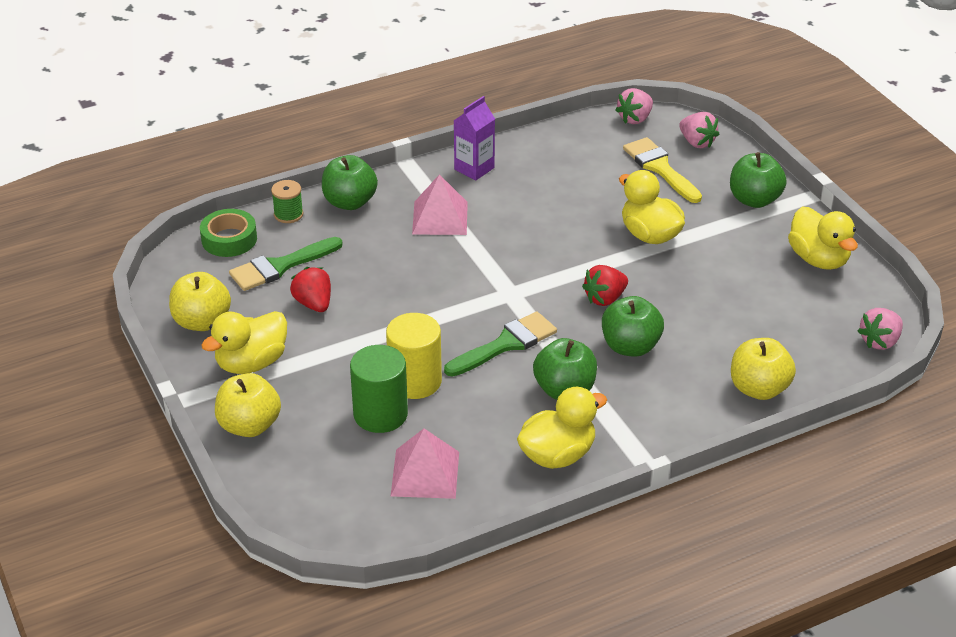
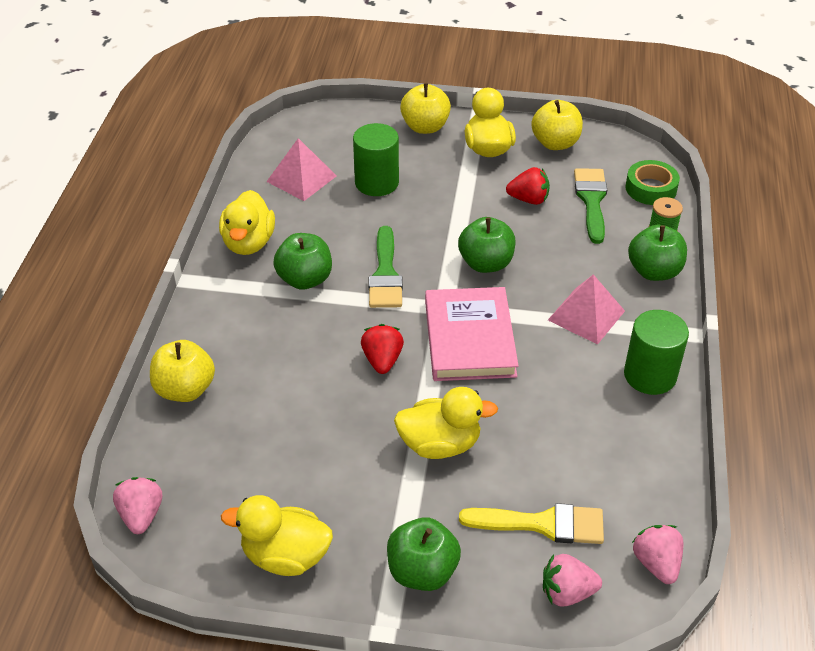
camera: 125 degrees right, 5 degrees up
yellow cylinder [386,313,442,399] -> none
purple carton [454,96,495,180] -> green cylinder [624,310,689,395]
green apple [602,296,664,357] -> green apple moved to [458,217,516,273]
none -> pink book [425,287,519,381]

